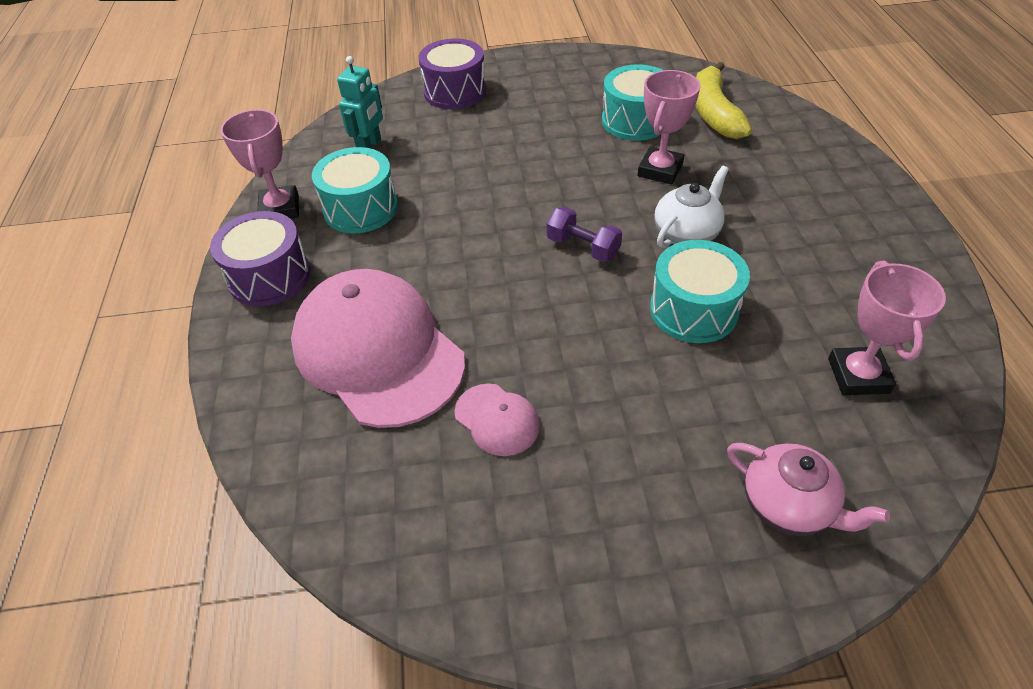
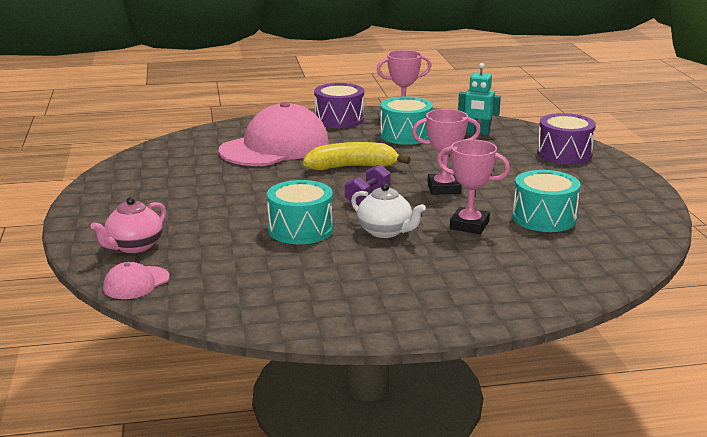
camera: 85 degrees right, 25 degrees down
pink cap [455,383,540,456] -> pink cap moved to [103,262,170,299]
yellow banana [695,62,752,139] -> yellow banana moved to [303,142,410,170]
pink trophy [828,261,946,395] -> pink trophy moved to [412,109,481,195]

